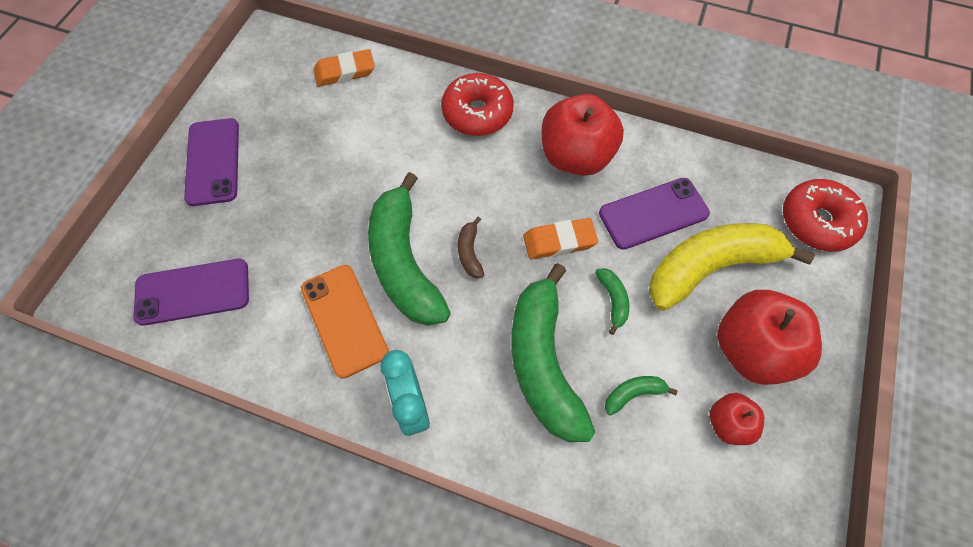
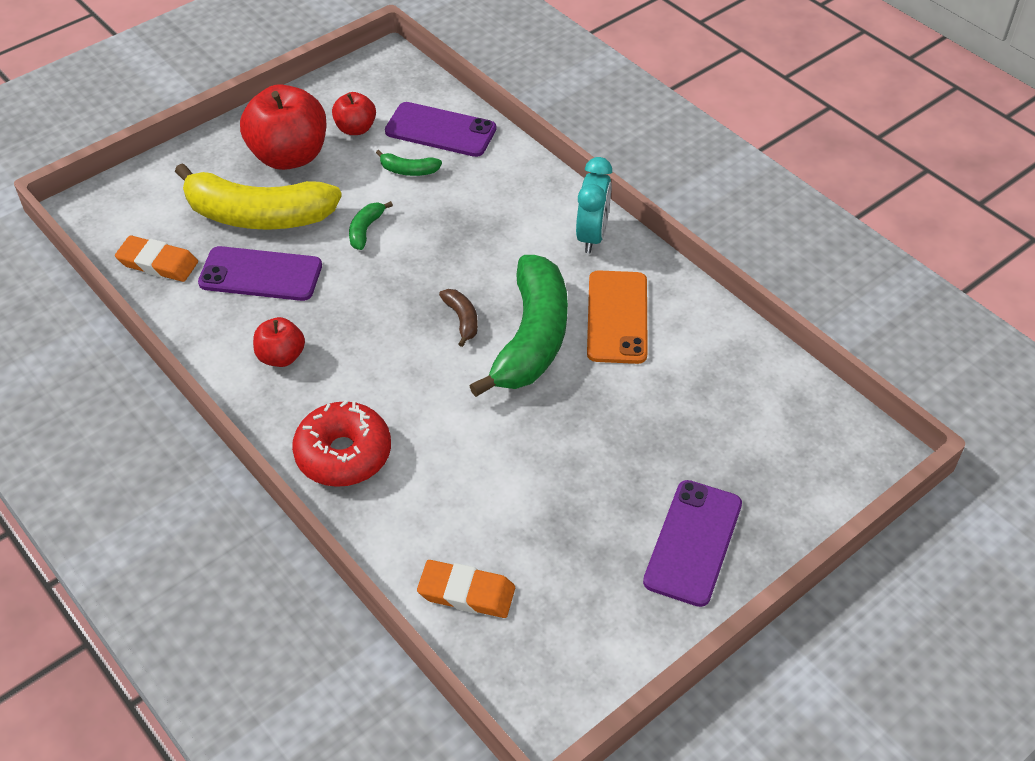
camera: 150 degrees left, 15 degrees down
purple phone [133,259,249,326] -> purple phone moved to [385,102,496,157]
brown banana [458,217,484,278] -> brown banana turned 45 degrees counterclockwise [439,289,478,347]
green banana [511,263,595,442] -> none
orange eraser [523,218,598,259] -> orange eraser moved to [115,235,198,282]
red apple [542,94,624,176] -> red apple [253,317,305,367], size x0.53
red donut [783,179,868,252] -> none

